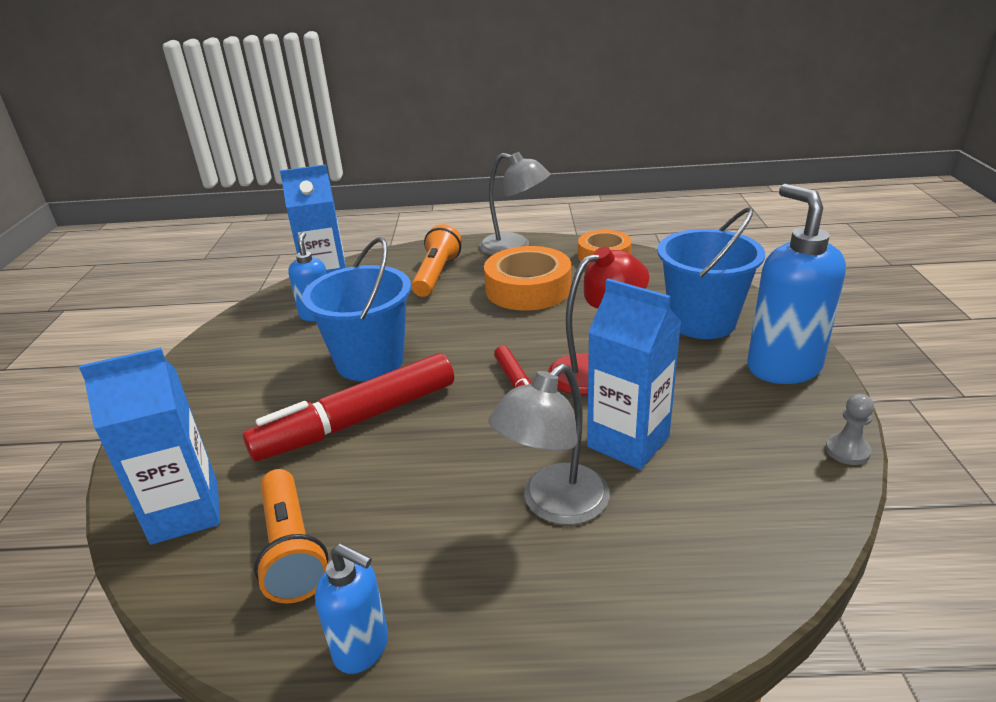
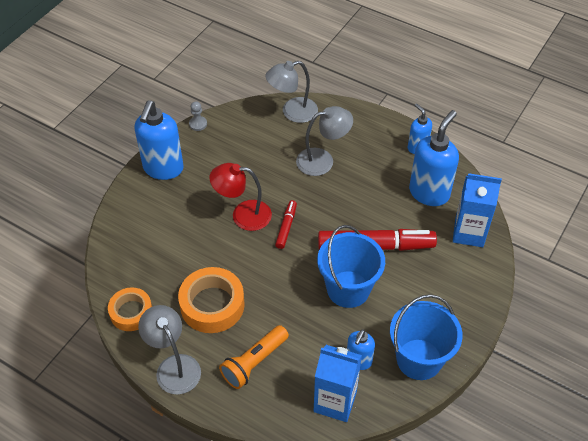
camera: 150 degrees left, 20 degrees up
orange flashlight [254,469,329,603] -> blue soap dispenser [409,110,459,206]
blue carton [587,279,681,470] -> none
blue bucket [657,207,765,339] -> blue bucket moved to [390,294,463,380]
none -> grey lamp [265,61,318,123]

